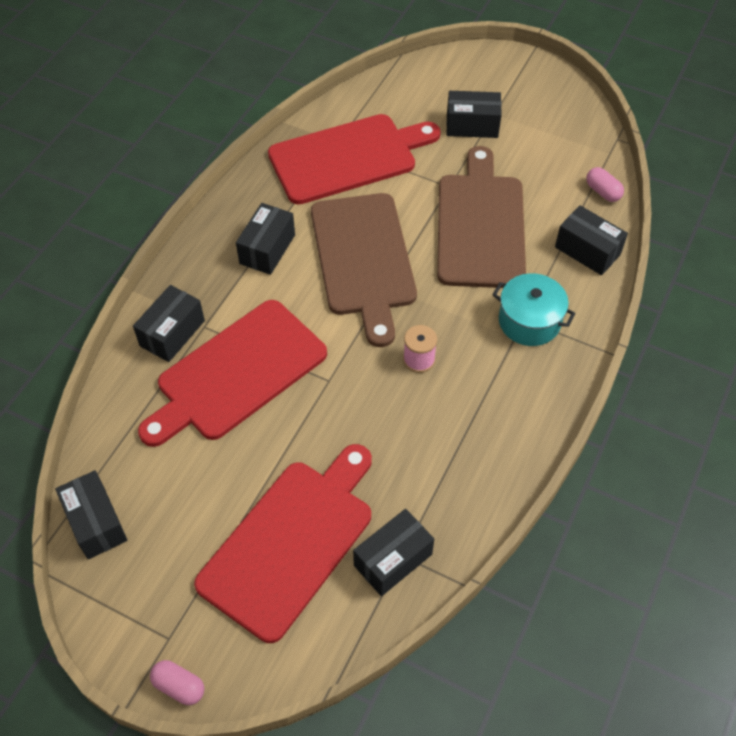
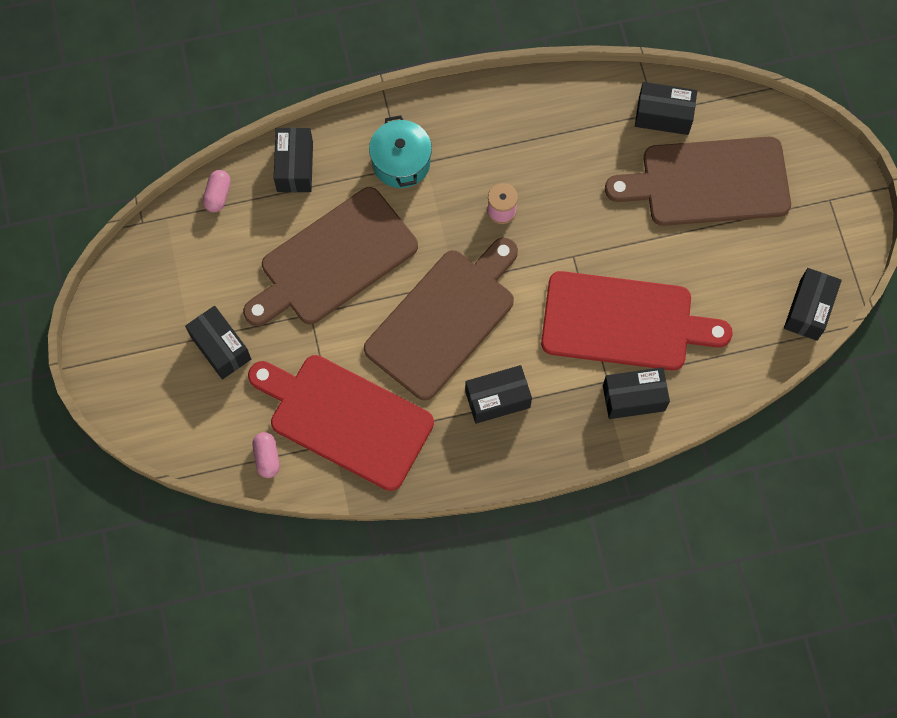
camera: 130 degrees left, 15 degrees up
pink capsule [150,660,204,705] -> pink capsule moved to [253,432,280,478]
red cutting board [194,444,372,643] -> brown cutting board [605,137,791,226]

